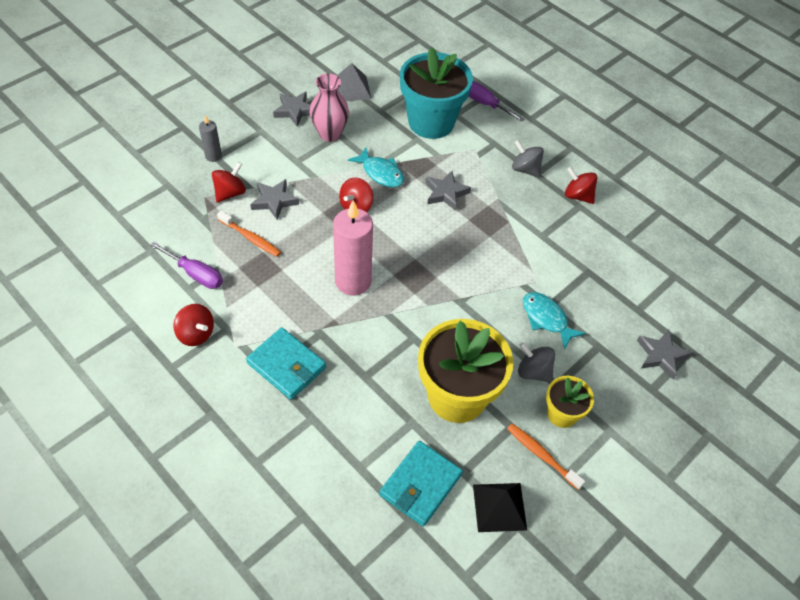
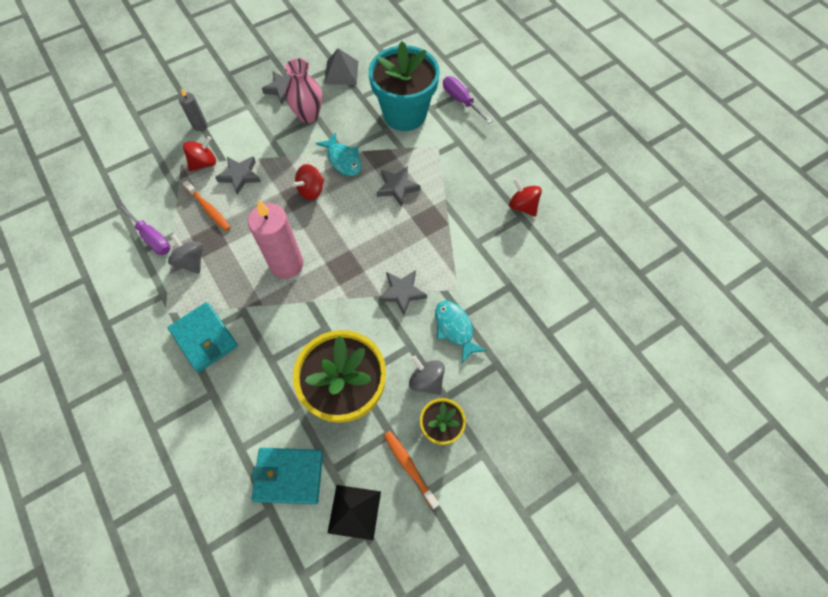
camera: 15 degrees right, 10 degrees up
red spinning top [173,304,214,346] -> none
turquoise wallet [379,441,463,526] -> turquoise wallet turned 45 degrees clockwise [251,448,323,504]
grey spinning top [512,140,544,178] -> grey spinning top moved to [168,234,203,274]
grey star [637,330,692,380] -> grey star moved to [378,270,427,315]

